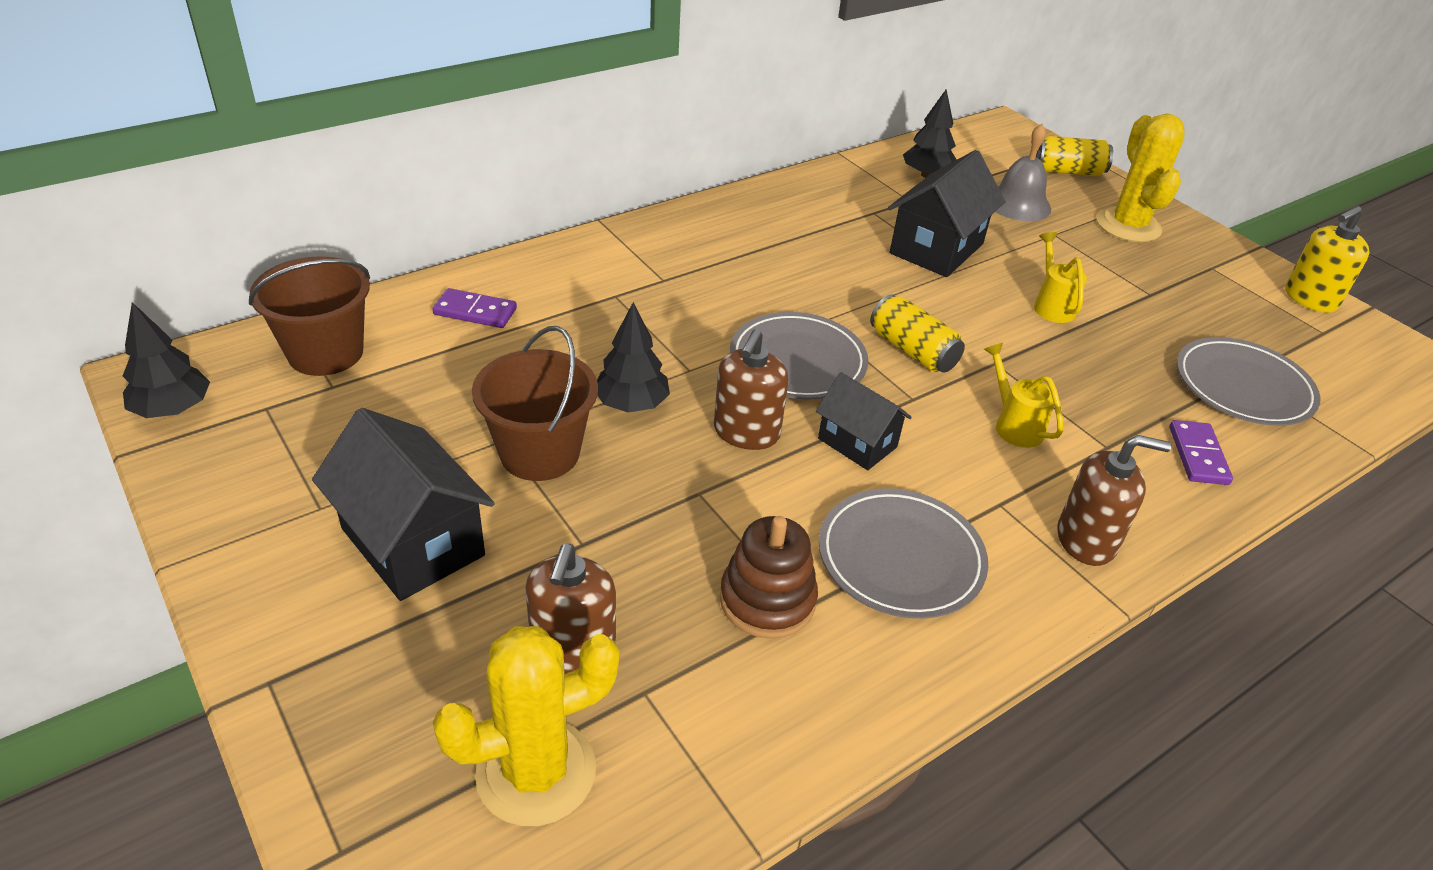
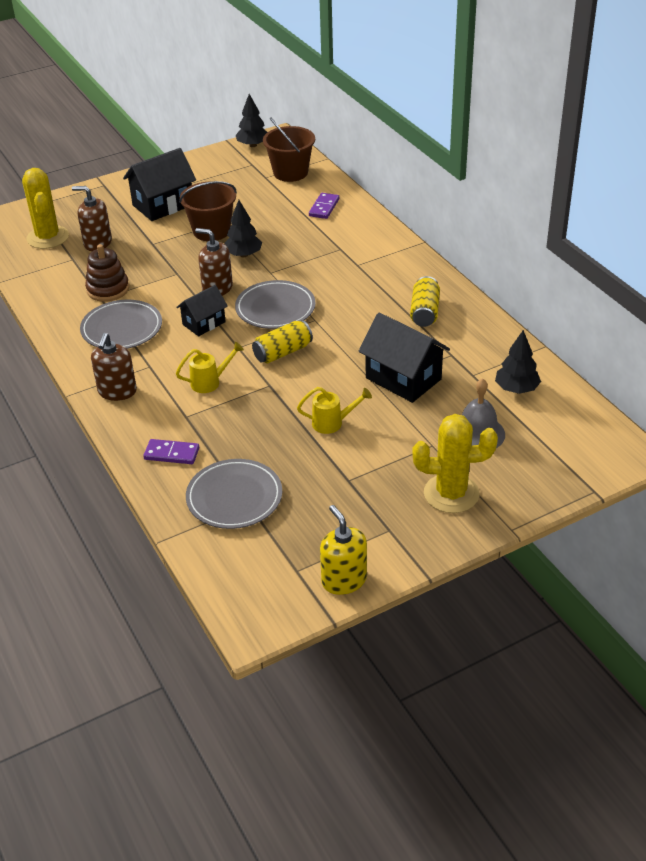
camera: 100 degrees right, 0 degrees up
yellow can [1036,136,1114,176] -> yellow can moved to [410,276,440,327]

